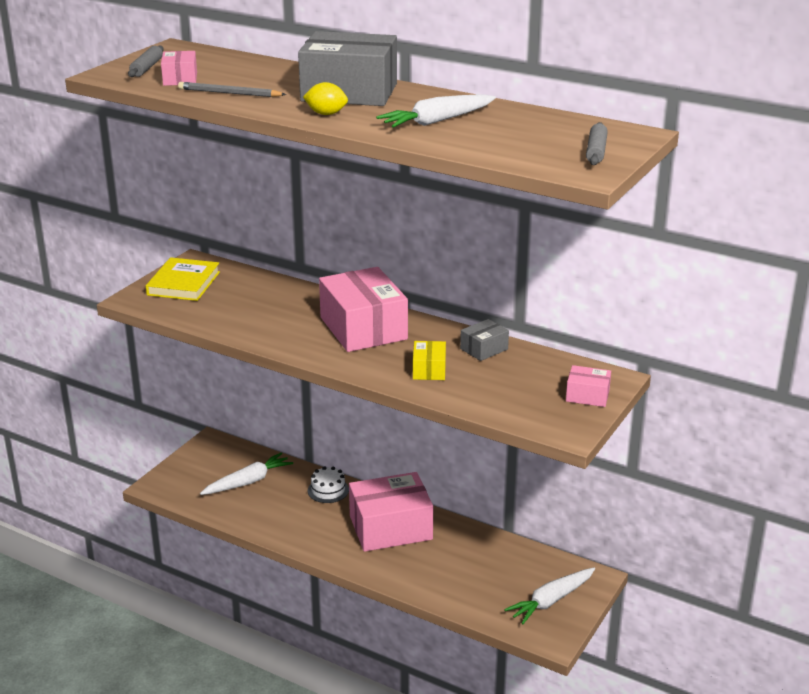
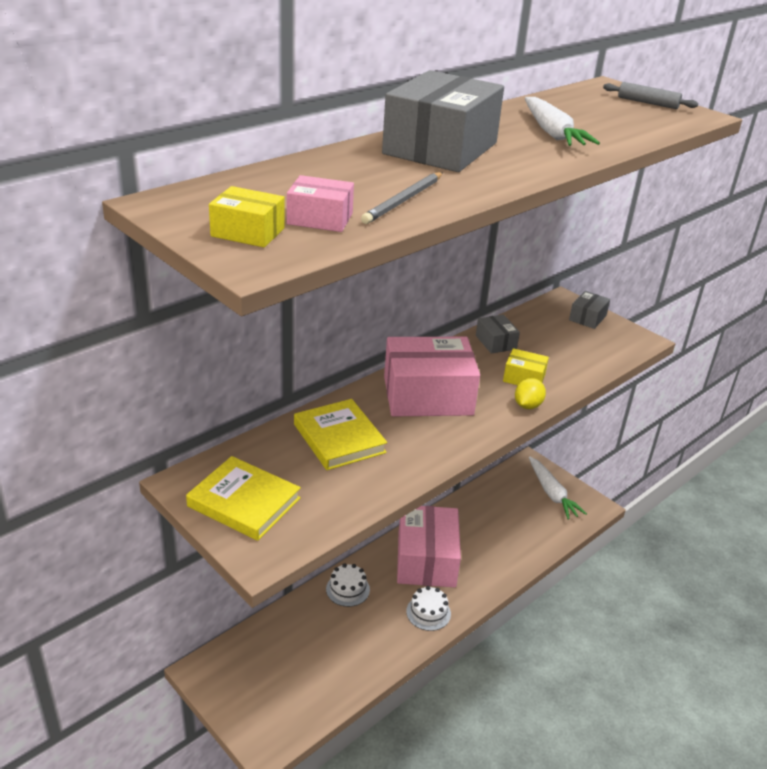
camera: 75 degrees left, 5 degrees up
grey rolling pin [128,46,164,77] -> yellow box [209,186,285,248]
white carrot [200,453,293,495] -> none
yellow lemon [303,82,348,115] -> yellow lemon moved to [515,378,546,409]
pink box [566,365,611,407] -> grey box [569,291,610,329]
none -> yellow book [294,399,387,470]
none -> white cake [406,586,451,631]

